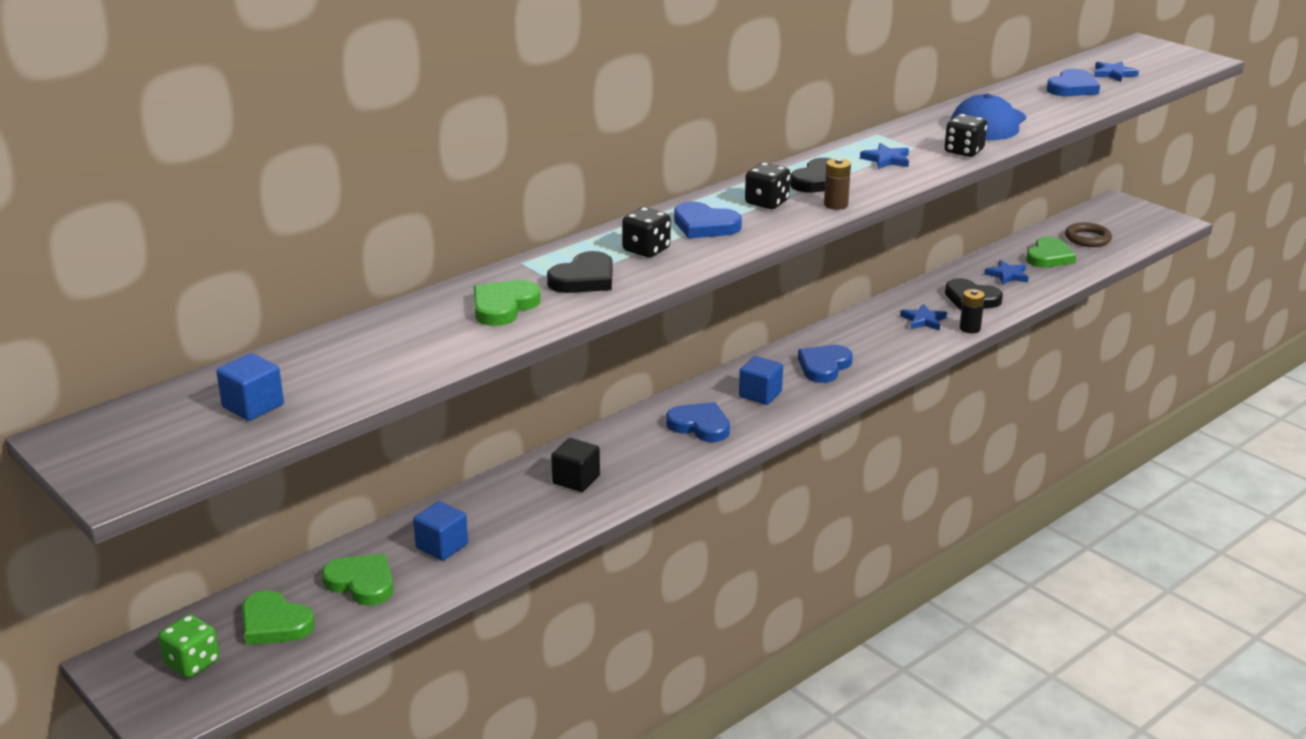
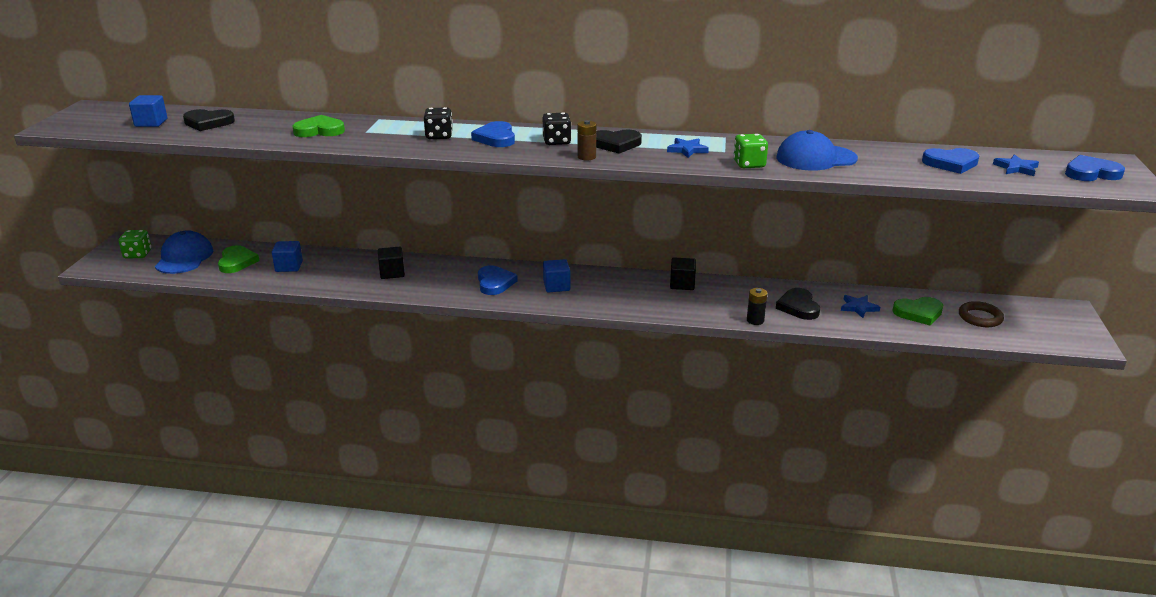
camera: 50 degrees right, 0 degrees up
green heart [242,590,315,645] -> blue cap [155,230,213,274]
black heart [547,251,613,293] -> black heart moved to [183,109,235,131]
blue heart [798,345,853,383] -> blue heart moved to [1065,155,1125,181]
blue star [900,304,947,331] -> none
black dice [945,114,987,157] -> green dice [733,134,768,168]
none -> black cube [670,258,696,290]

